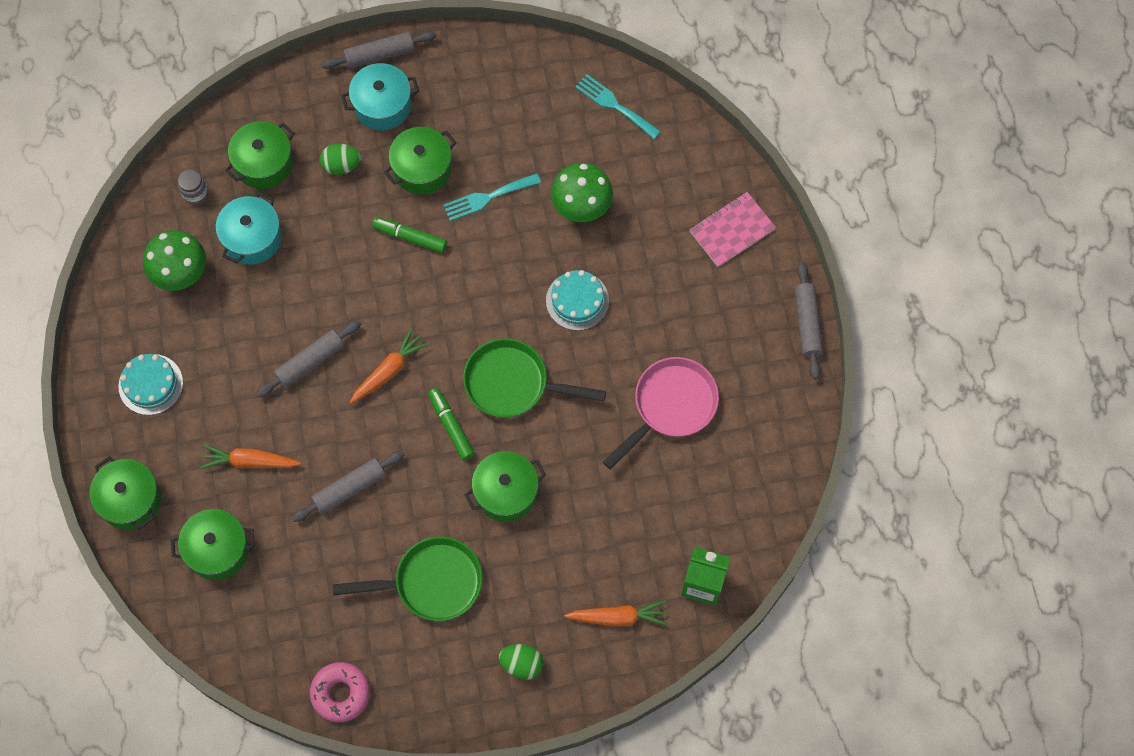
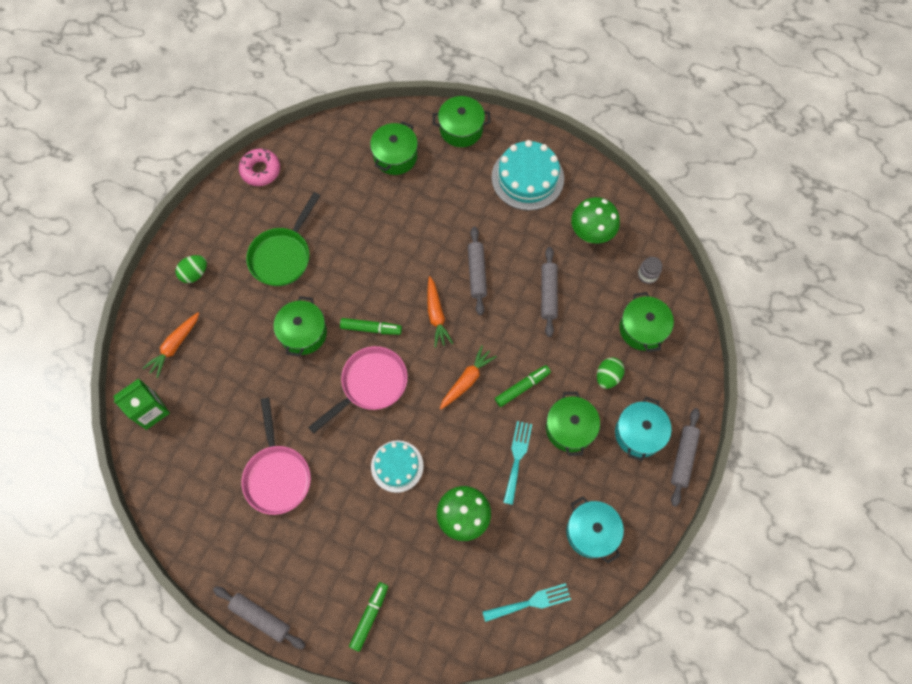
camera: 125 degrees right, 0 degrees up
turquoise cake [118,354,183,415] -> turquoise cake [492,140,564,211], size x1.56
orange carrot [200,445,301,469] -> orange carrot moved to [440,345,497,409]
turquoise pot [216,192,282,265] -> turquoise pot moved to [566,496,624,564]
grey rolling pin [292,451,404,522] -> grey rolling pin moved to [541,247,558,337]
green pan [463,338,606,417] -> pink pan [308,346,408,434]
pink notebook [689,192,776,267] -> green marker [349,582,388,652]

